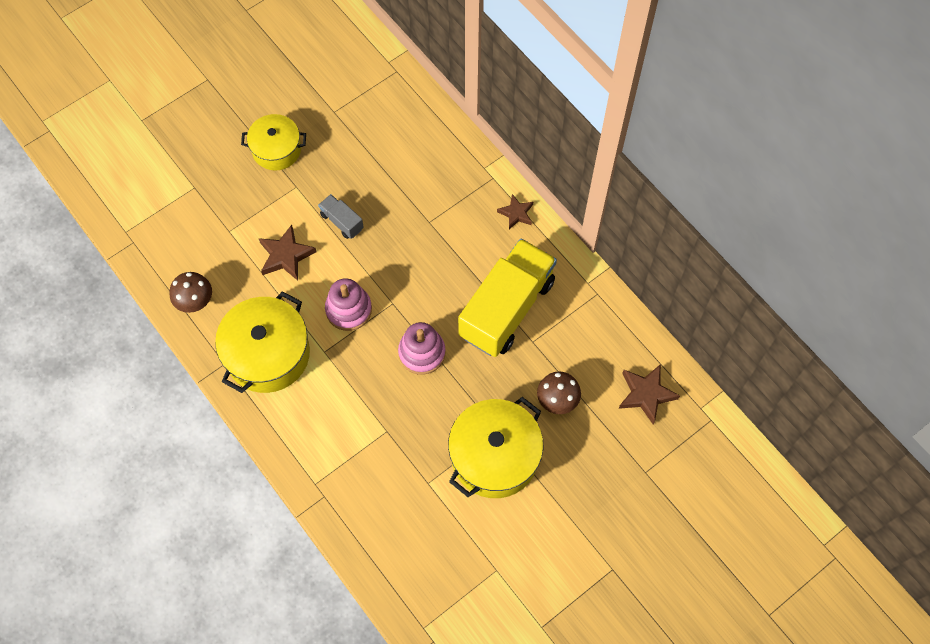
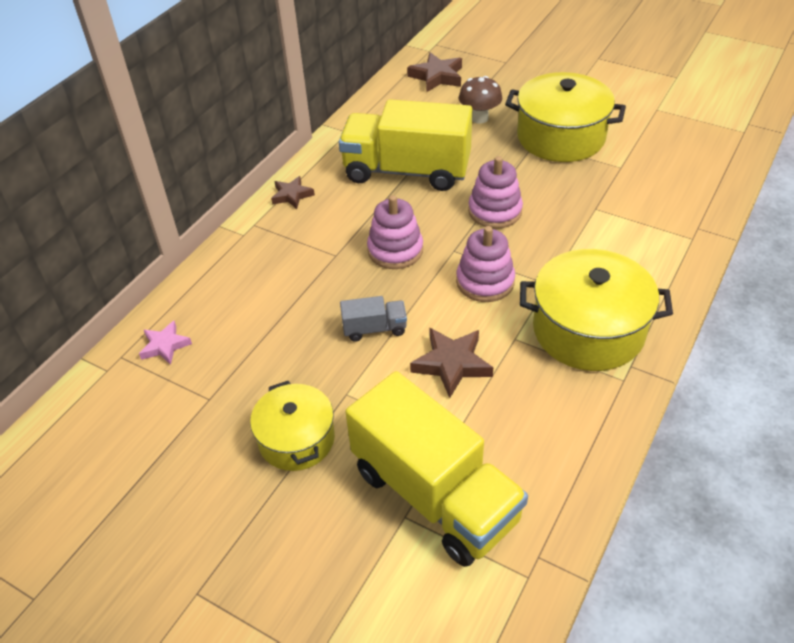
camera: 110 degrees left, 20 degrees down
brown mushroom [169,272,212,313] -> none
grey truck [318,194,364,239] -> grey truck turned 120 degrees counterclockwise [340,296,407,342]
none -> pink star [139,321,192,365]
none -> yellow truck [345,371,528,567]
none -> pink stacking toy [367,195,423,269]

